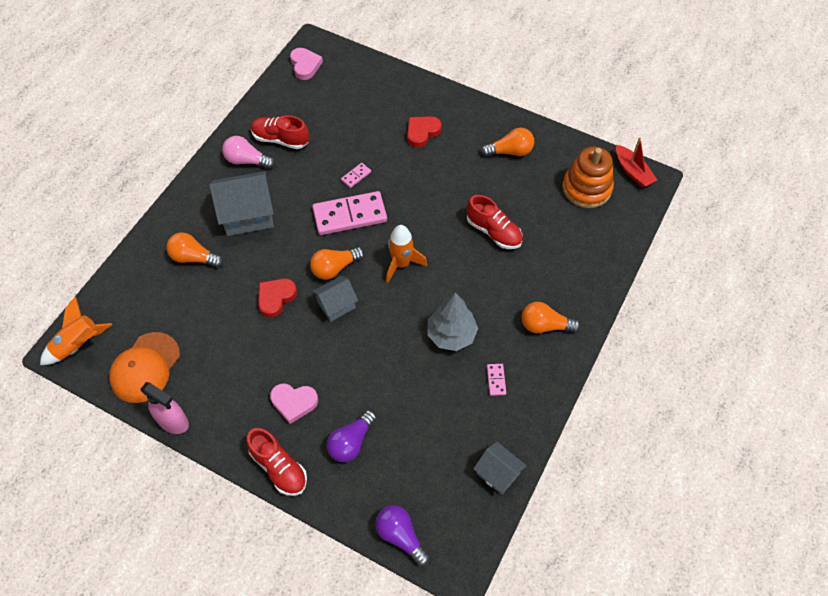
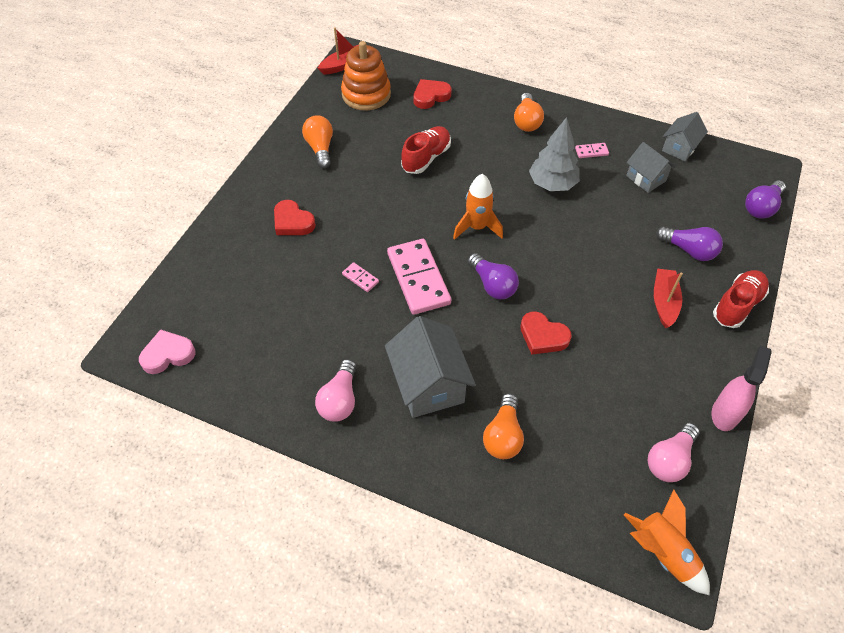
camera: 95 degrees left, 5 degrees down
orange cap [109,332,180,403] -> pink light bulb [648,423,699,482]
red shoe [251,116,309,149] -> none
pink heart [270,383,318,424] -> red boat [654,269,683,328]
orange light bulb [310,247,365,280] -> purple light bulb [467,253,519,299]
grey house [312,276,358,322] -> grey house moved to [626,142,676,193]
none -> red heart [413,79,451,109]

